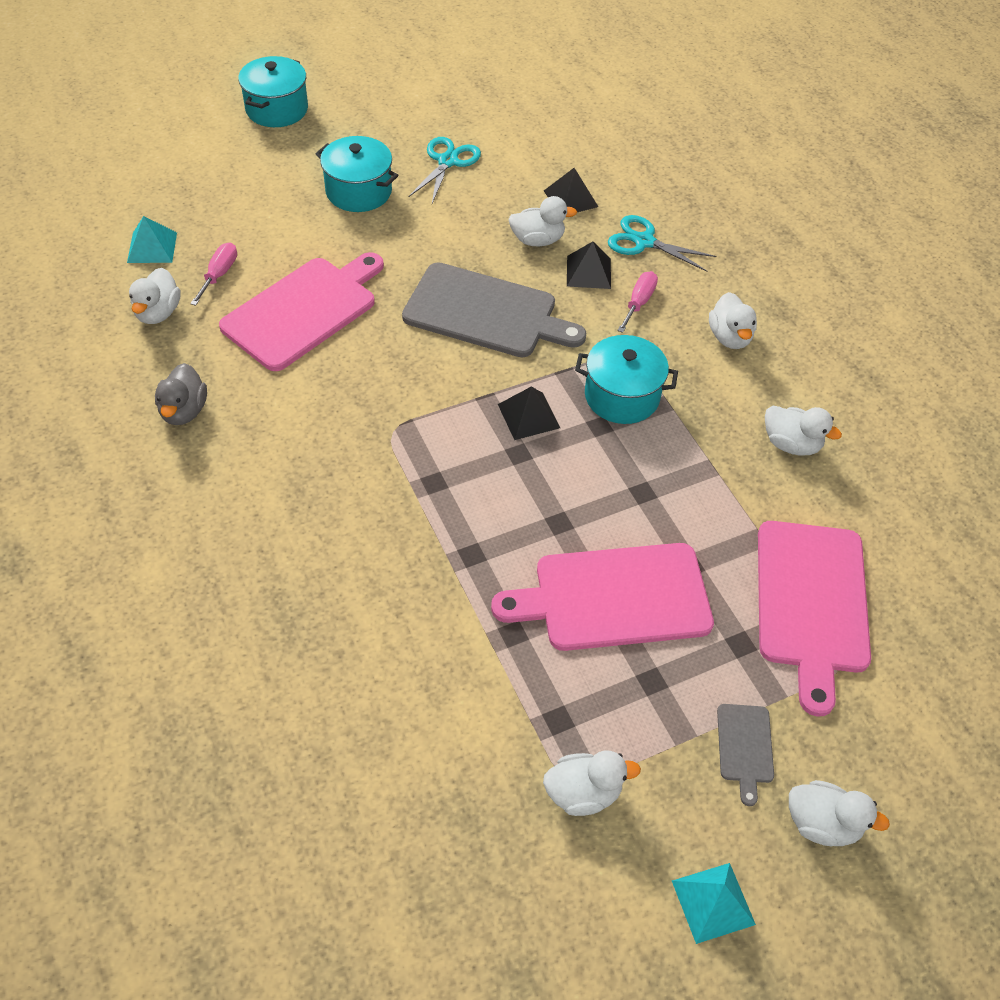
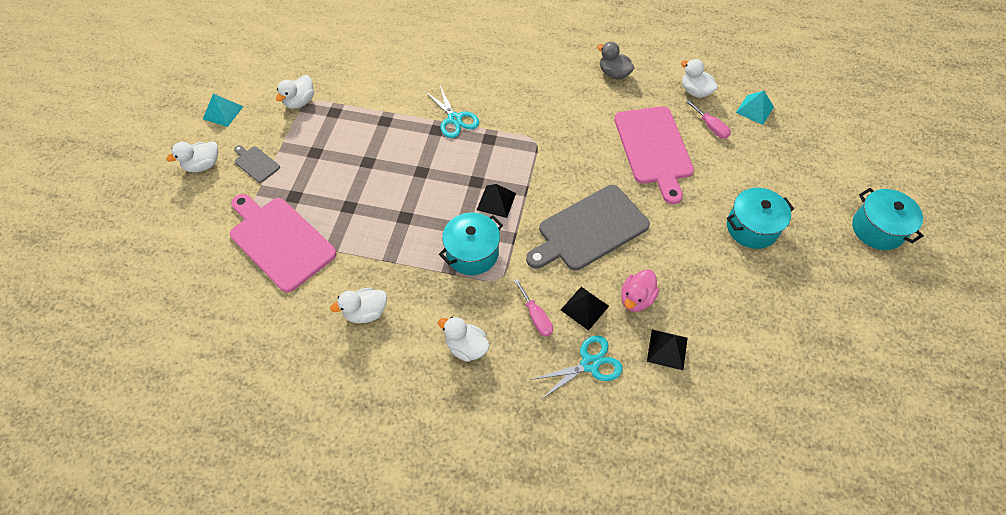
camera: 130 degrees right, 5 degrees up
turquoise scissors [408,137,481,203] -> turquoise scissors moved to [424,84,479,138]
pink cutting board [491,543,714,651] -> none
white duck [508,196,577,247] -> pink duck [621,269,659,312]

